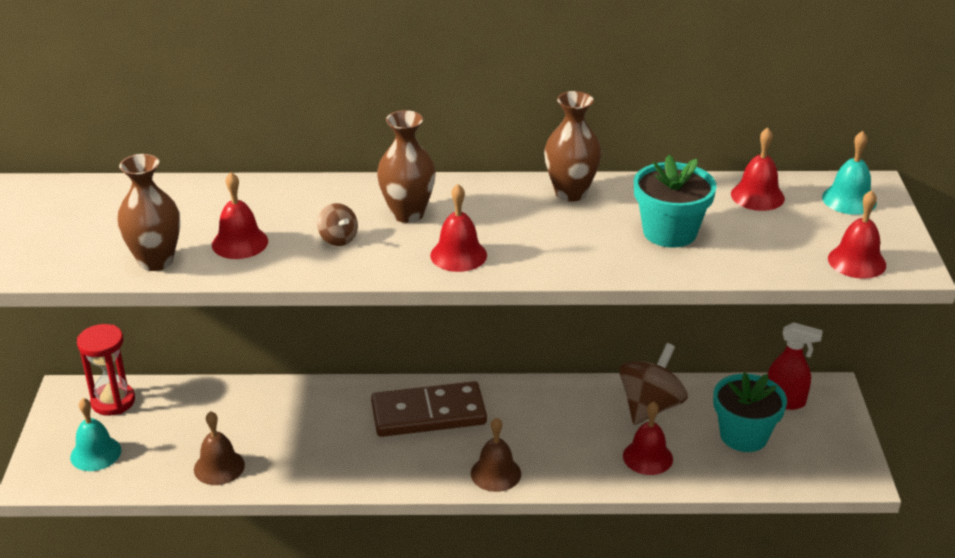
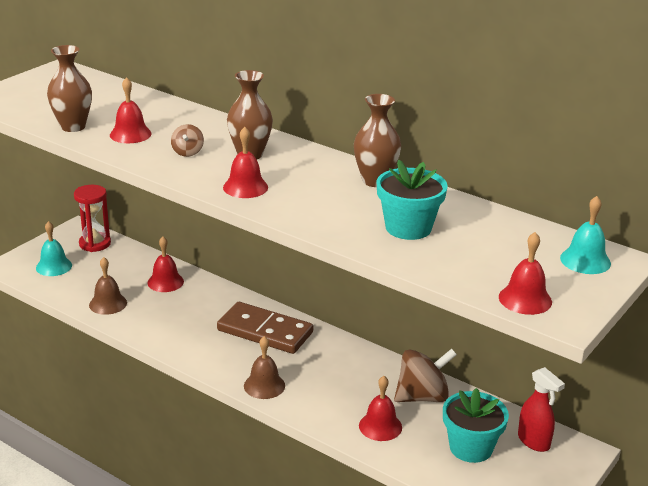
camera: 35 degrees right, 5 degrees down
red bell [731,127,785,211] -> red bell moved to [147,237,184,292]

